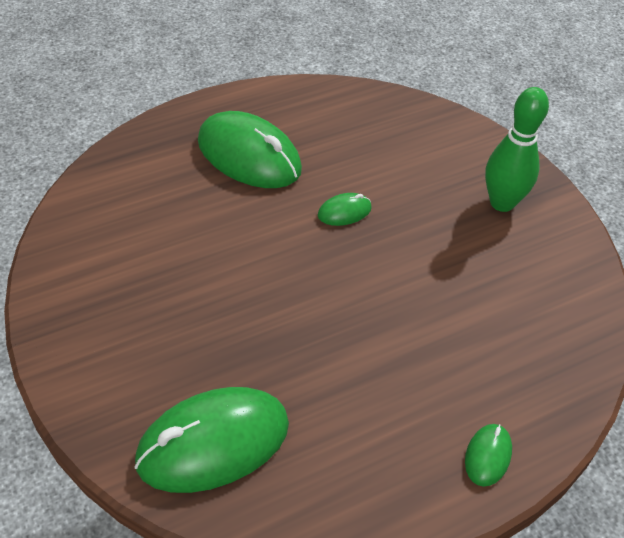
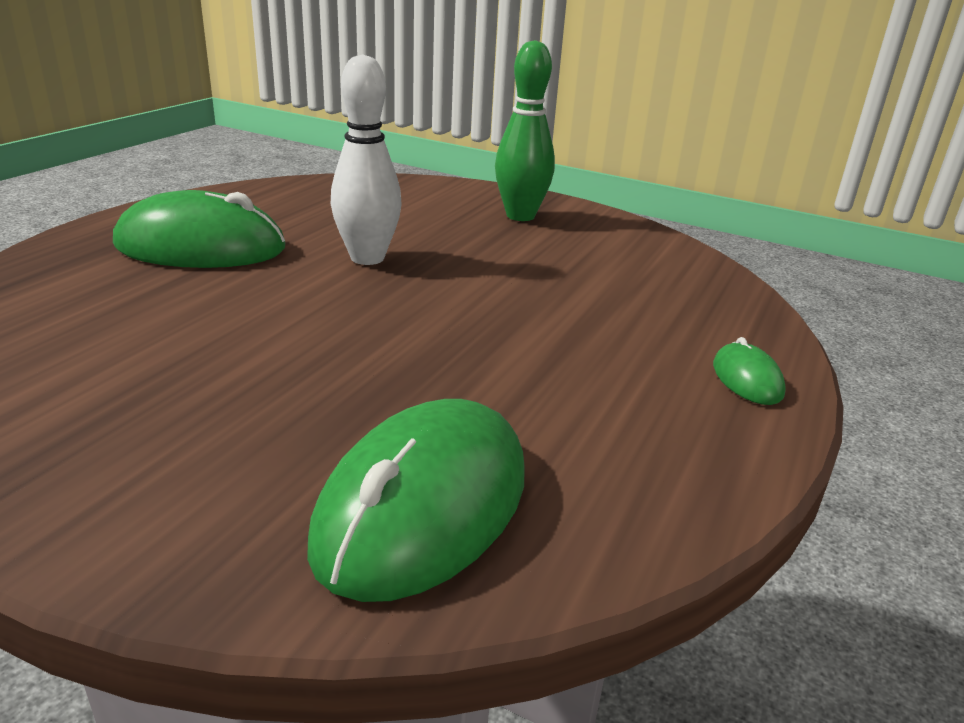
camera: 35 degrees left, 20 degrees down
green mouse [318,193,372,226] -> white bowling pin [331,55,402,265]

